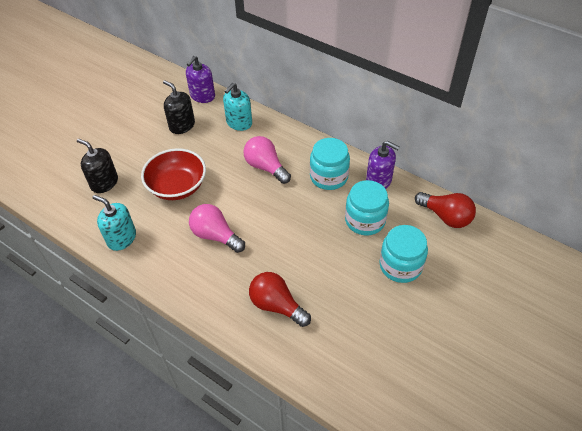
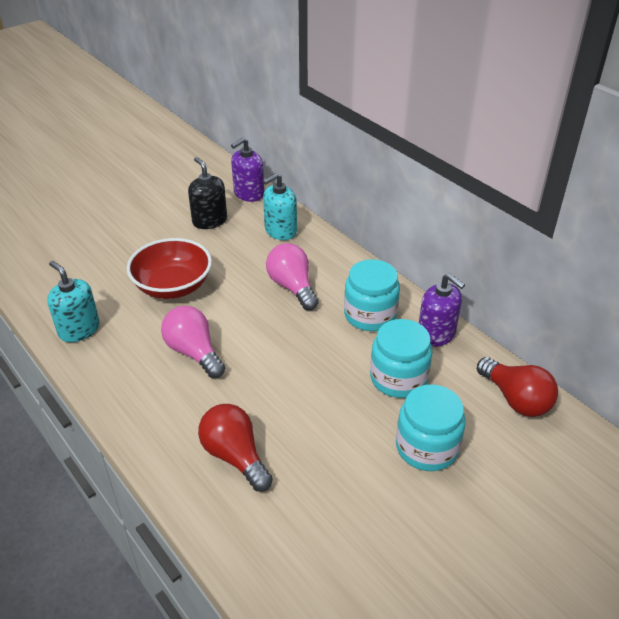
camera: 15 degrees right, 10 degrees down
black soap dispenser [77,138,118,193] -> none

